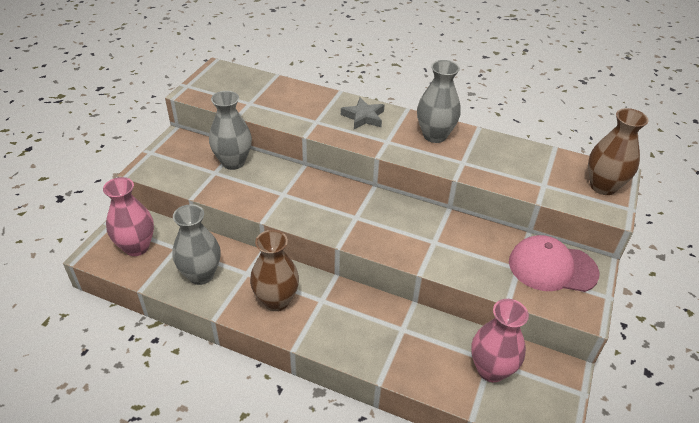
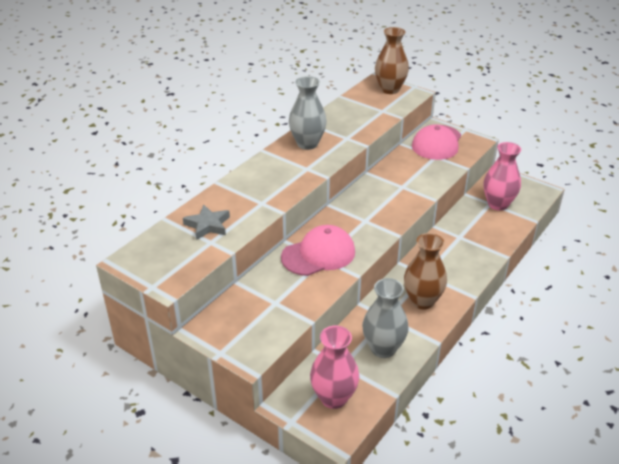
camera: 75 degrees left, 5 degrees down
grey vase [209,91,252,170] -> none
grey star [341,98,384,129] -> grey star moved to [183,204,230,240]
none -> pink cap [281,225,355,276]

